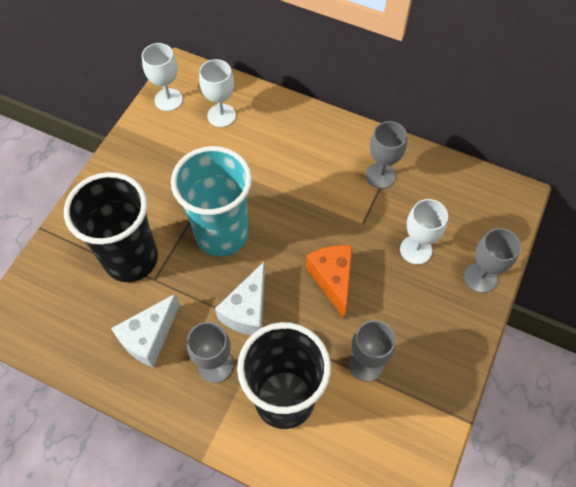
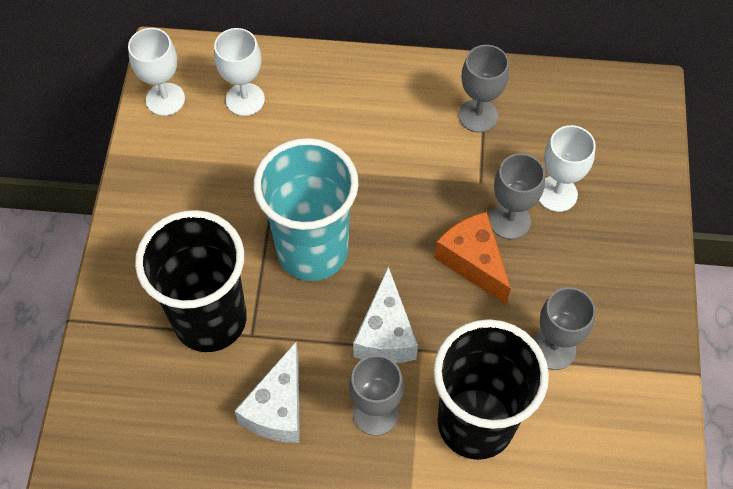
camera: 20 degrees left, 0 degrees up
grey goblet [464,228,521,293] -> grey goblet moved to [489,153,545,239]

